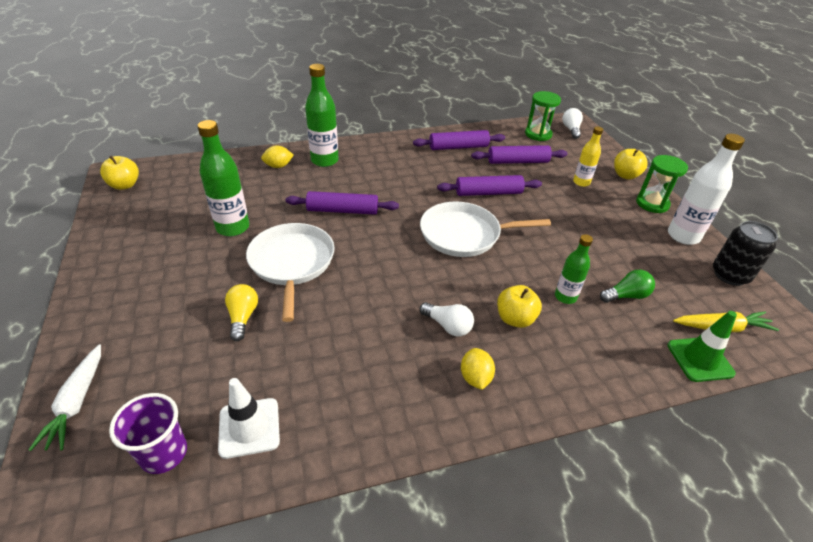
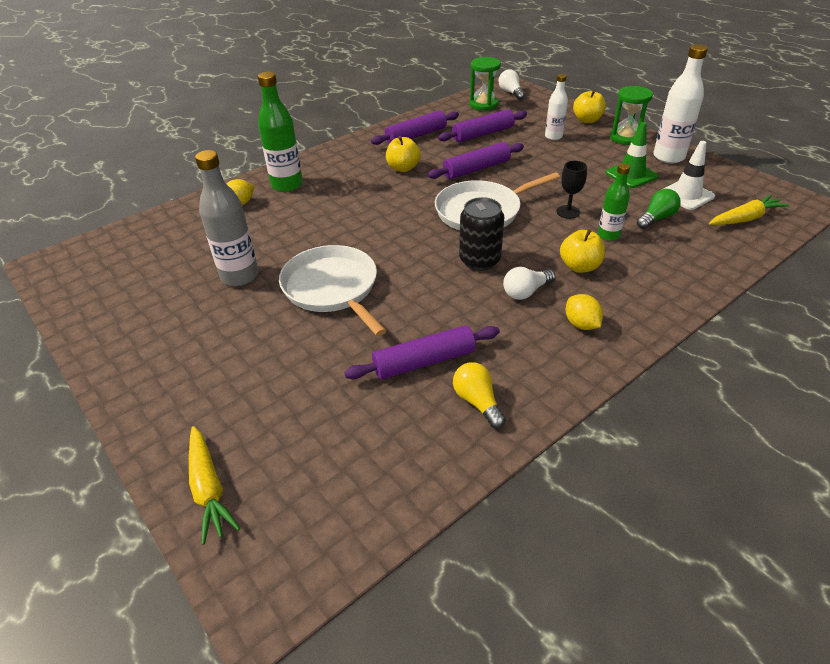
camera: 20 degrees left, 0 degrees up
white carrot [29,344,101,451] -> yellow carrot [189,426,240,545]
yellow apple [100,156,139,190] -> yellow apple moved to [386,136,421,172]
purple cup [109,393,187,474] -> none
green bottle [197,120,249,236] -> grey bottle [195,150,259,286]
white traffic cone [218,378,280,459] -> white traffic cone moved to [664,141,715,210]
yellow light bulb [225,284,258,341] -> yellow light bulb moved to [453,362,506,429]
purple rolling pin [286,191,399,215] -> purple rolling pin moved to [344,325,500,379]
white light bulb [420,302,474,336] -> white light bulb turned 135 degrees clockwise [503,267,555,300]
yellow bottle [573,126,603,187] -> white bottle [545,74,568,140]
green traffic cone [667,311,737,382] -> green traffic cone moved to [605,122,658,188]
black can [713,221,778,286] -> black can moved to [459,197,504,271]
none -> black goblet [556,161,587,219]

